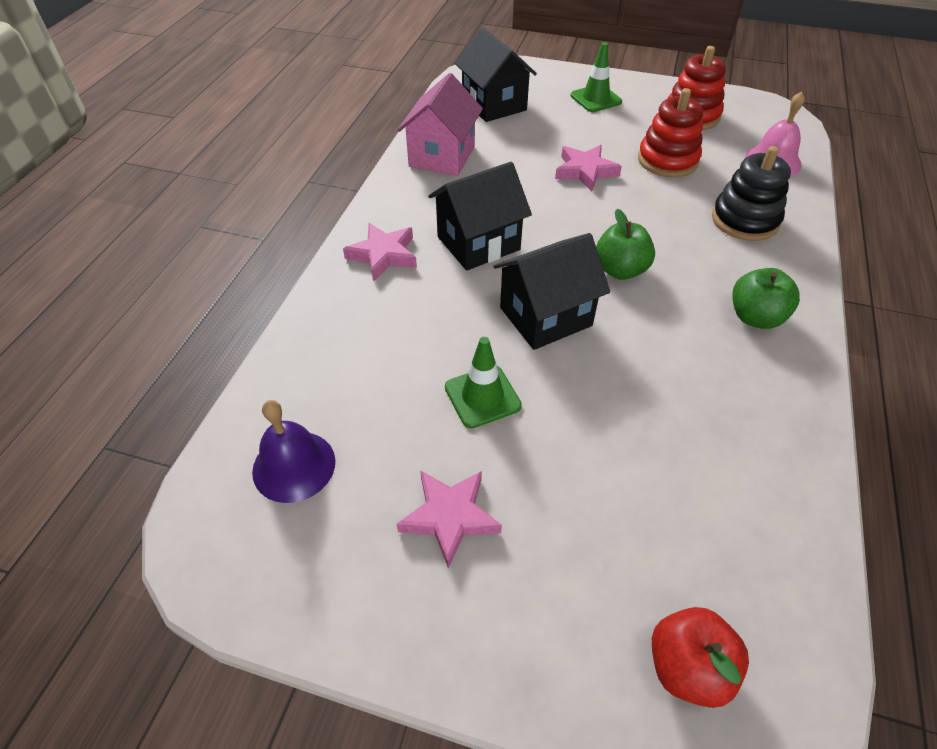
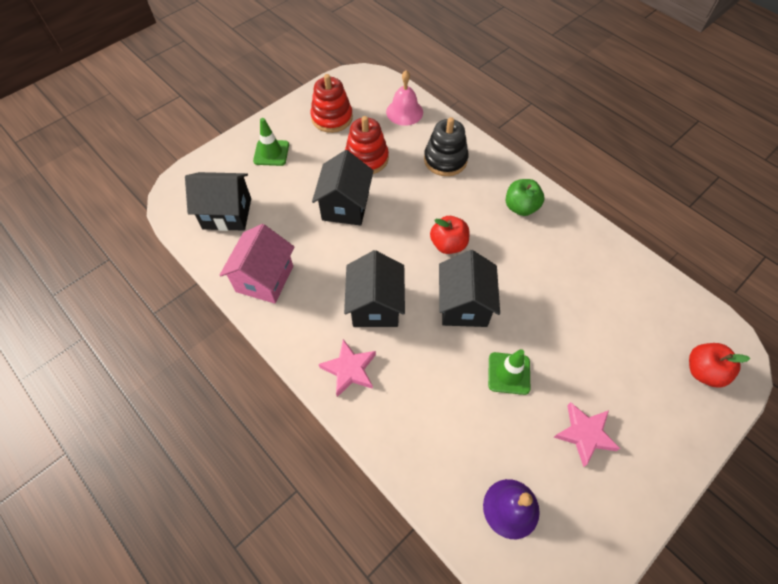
camera: 60 degrees left, 10 degrees up
pink house [398,73,483,176] -> pink house turned 60 degrees clockwise [219,224,294,304]
pink star [555,145,622,192] -> black house [312,150,374,226]
green apple [596,209,655,280] -> red apple [430,216,469,254]

